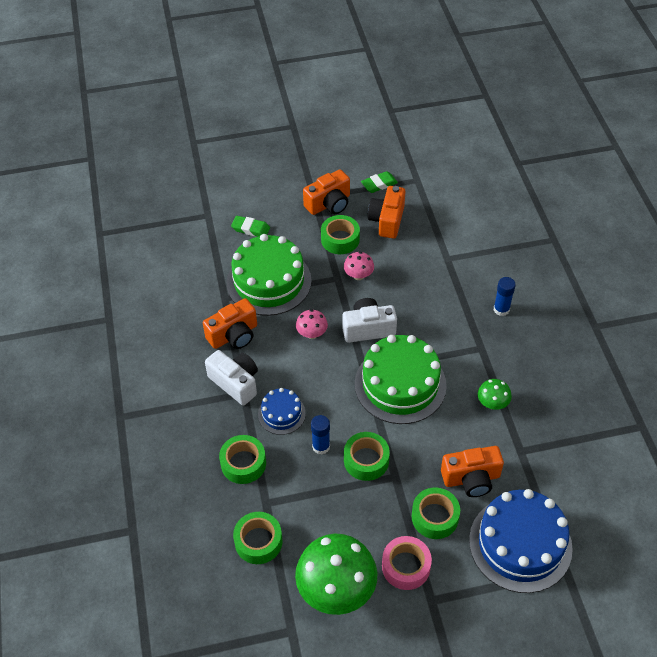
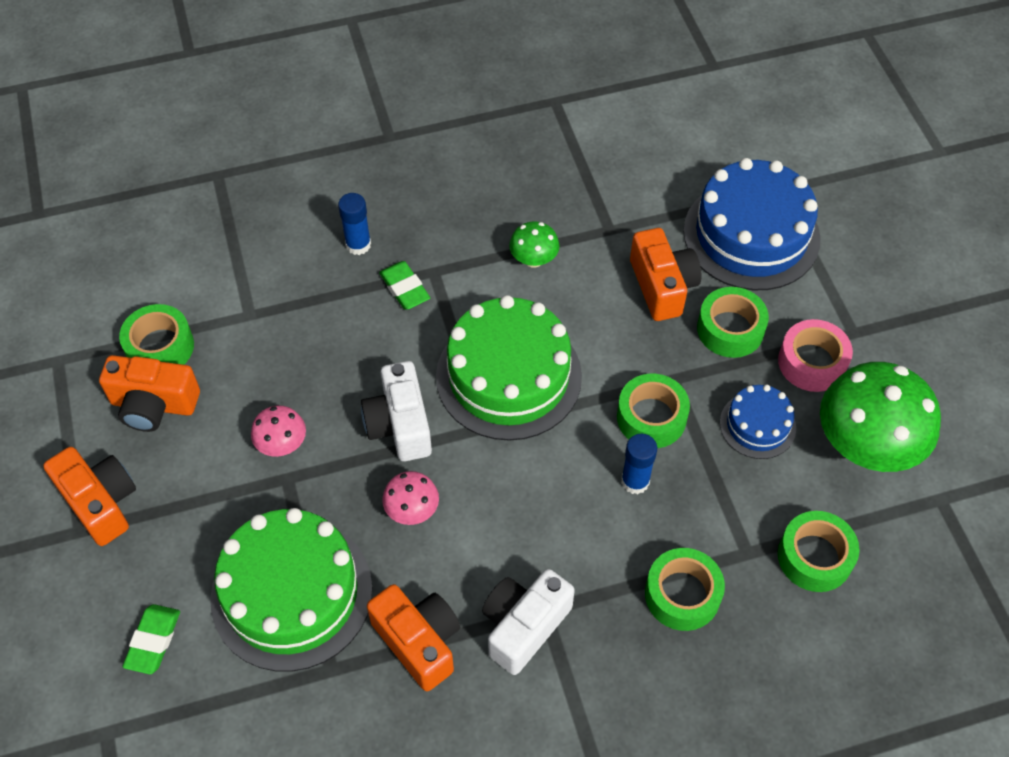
camera: 95 degrees left, 5 degrees up
blue cake [258,388,306,435] -> blue cake moved to [720,384,796,459]
green tape [321,215,360,254] -> green tape moved to [119,304,194,365]
green eraser [361,171,398,193] -> green eraser moved to [379,261,430,310]

